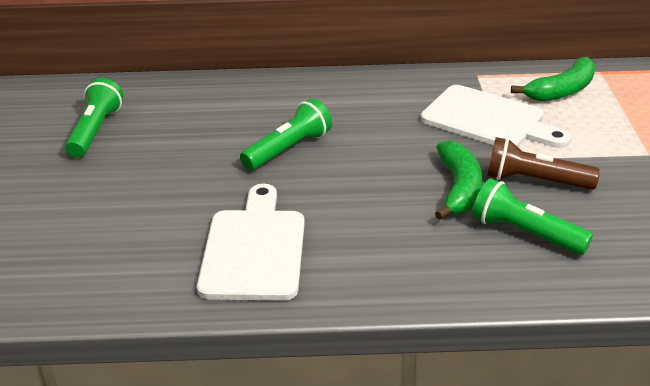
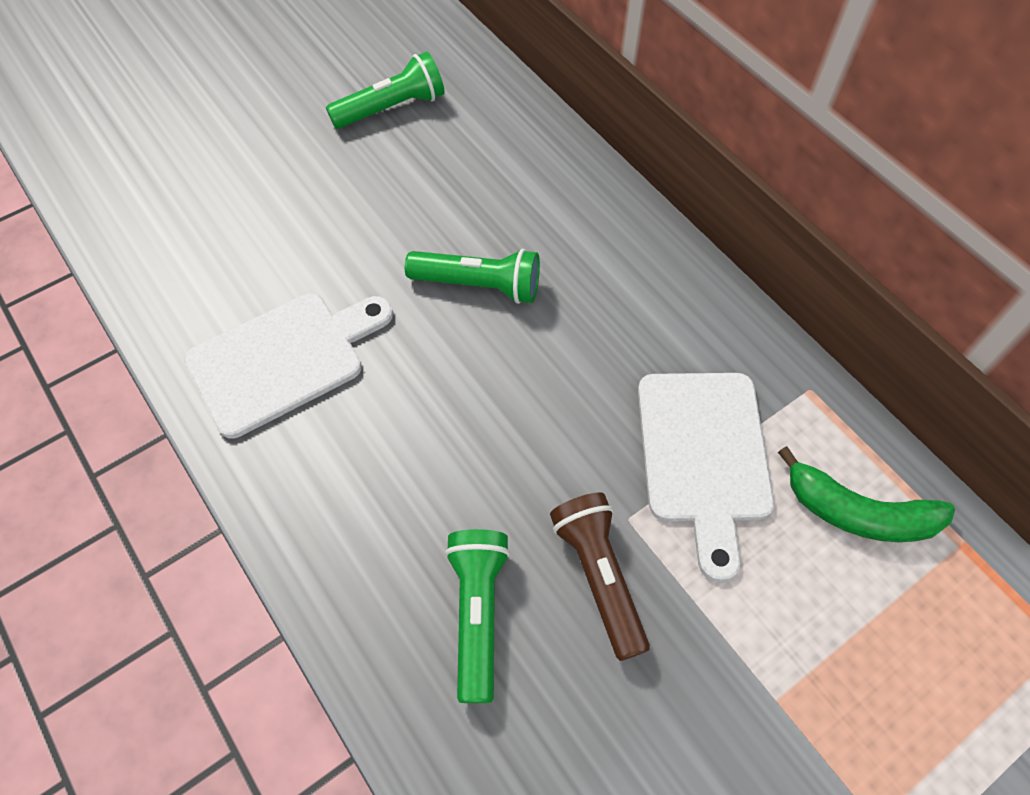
camera: 55 degrees right, 25 degrees up
green banana [435,140,482,220] -> none

